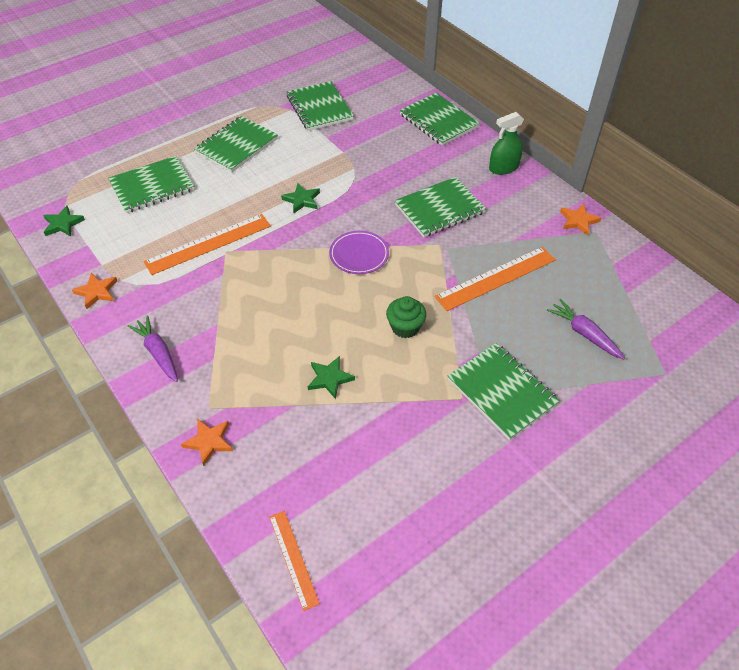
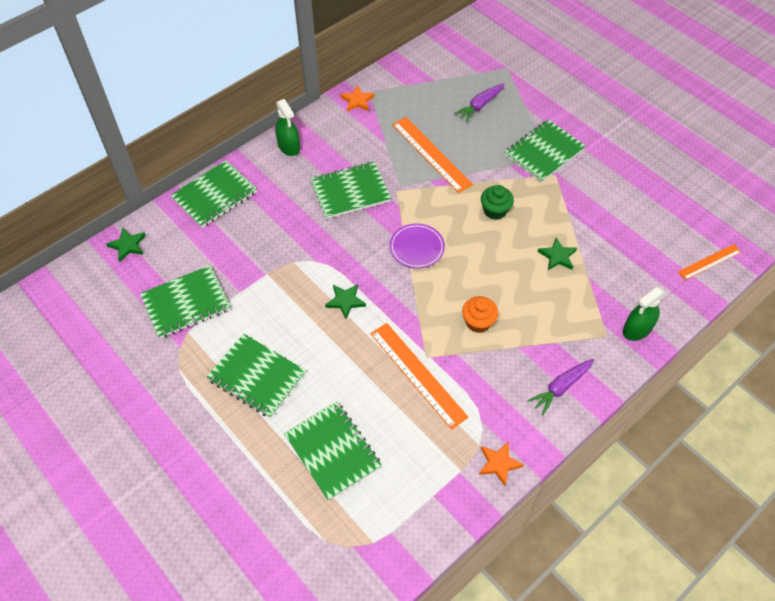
camera: 95 degrees left, 5 degrees up
green star [43,206,85,236] -> green star moved to [106,228,146,262]
orange star [181,419,233,466] -> green spray bottle [623,287,666,341]
green notebook [395,177,486,237] -> green notebook turned 75 degrees counterclockwise [310,162,391,219]
none -> orange cupcake [462,296,498,333]

